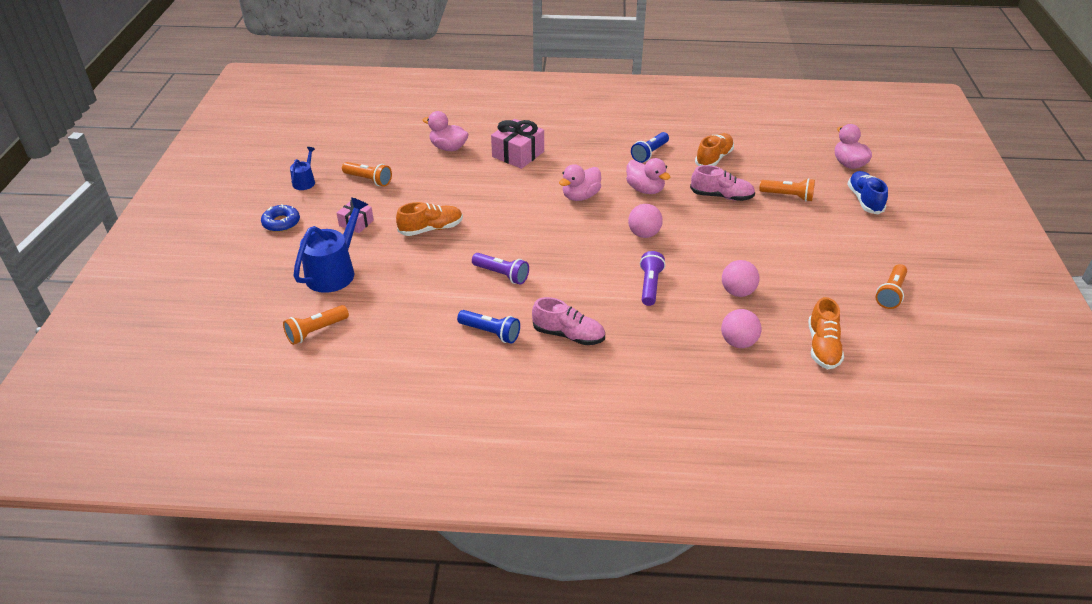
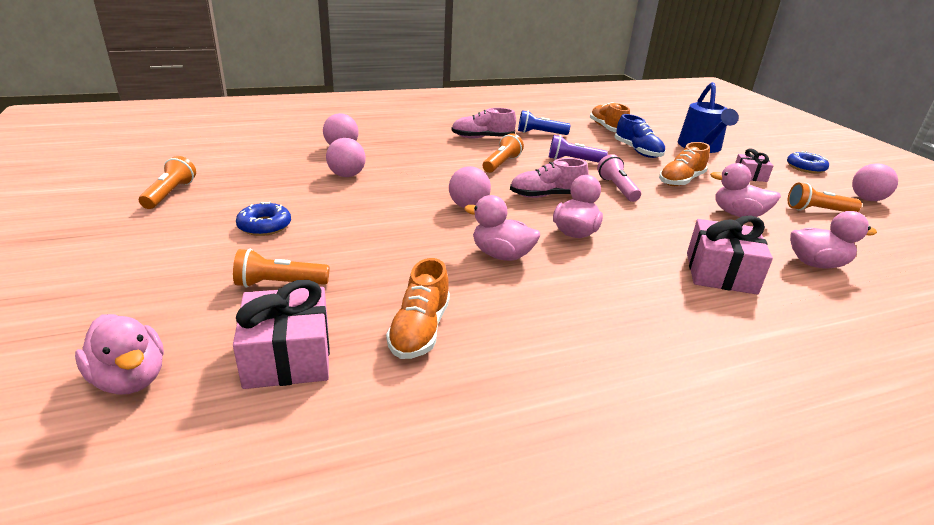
camera: 155 degrees right, 10 degrees down
orange flashlight [283,305,349,345] -> orange flashlight moved to [483,133,524,173]
blue watering can [290,147,315,190] -> pink ball [852,163,898,201]
blue flashlight [631,132,669,163] -> none
purple flashlight [640,251,665,306] -> none
pink shoe [690,165,755,201] -> pink shoe moved to [510,158,588,198]
orange shoe [808,297,844,369] -> orange shoe moved to [590,102,630,132]
blue shoe [848,171,888,215] -> blue shoe moved to [615,114,665,158]
none -> pink gift [233,280,330,389]
none -> blue donut [236,202,291,236]
none -> pink flashlight [597,154,641,202]
none -> pink duck [710,163,781,217]

